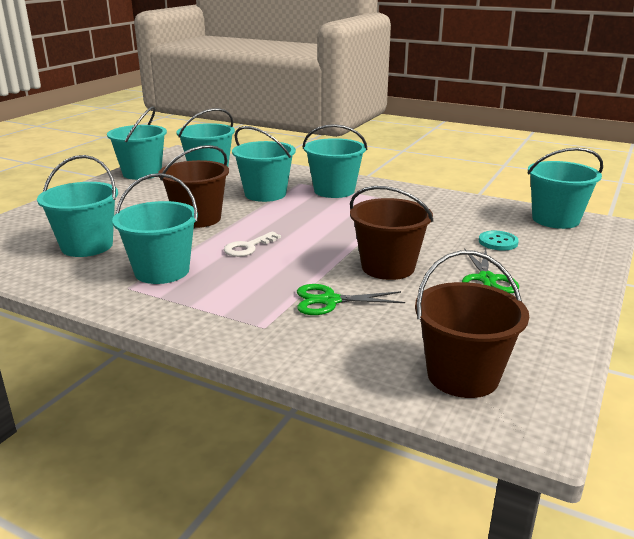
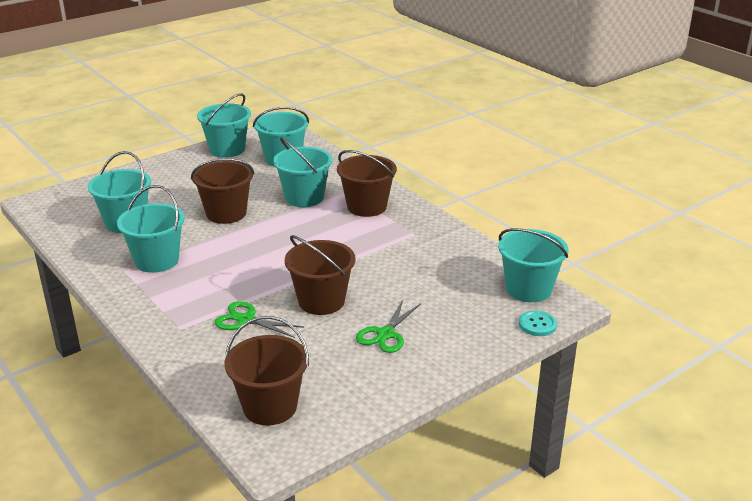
camera: 25 degrees right, 5 degrees up
white key [224,231,281,257] -> none
turquoise bucket [303,124,367,198] -> brown bucket [337,150,397,217]
turquoise button [479,231,519,251] -> turquoise button moved to [519,310,557,336]

